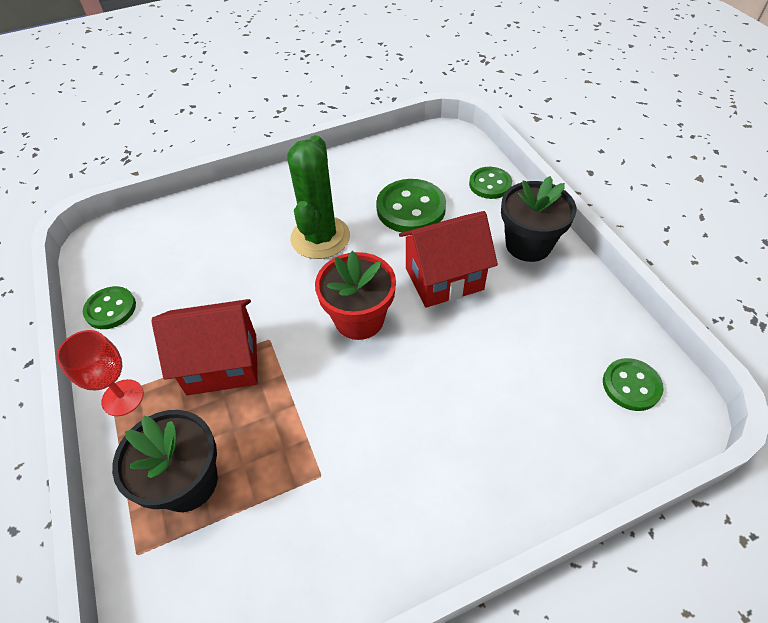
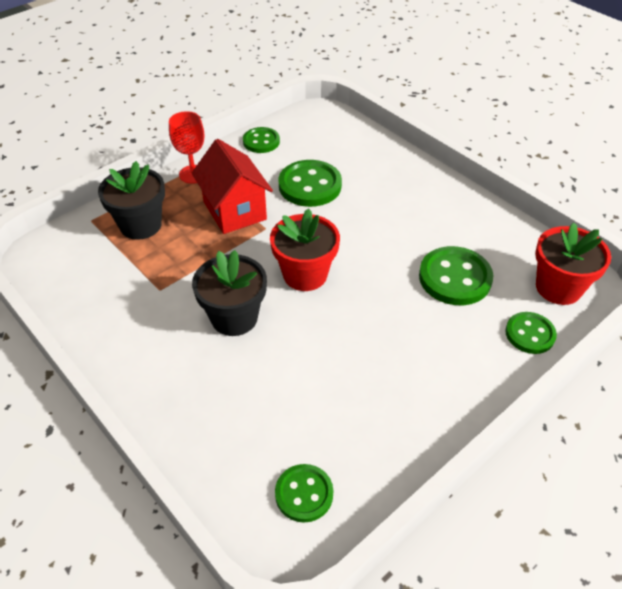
camera: 70 degrees right, 5 degrees down
green cactus [287,135,350,259] -> none
red house [399,211,498,308] -> none
black flower pot [501,176,576,262] -> black flower pot moved to [192,250,267,336]
none -> green button [278,160,342,207]
none -> red flower pot [535,222,611,305]

